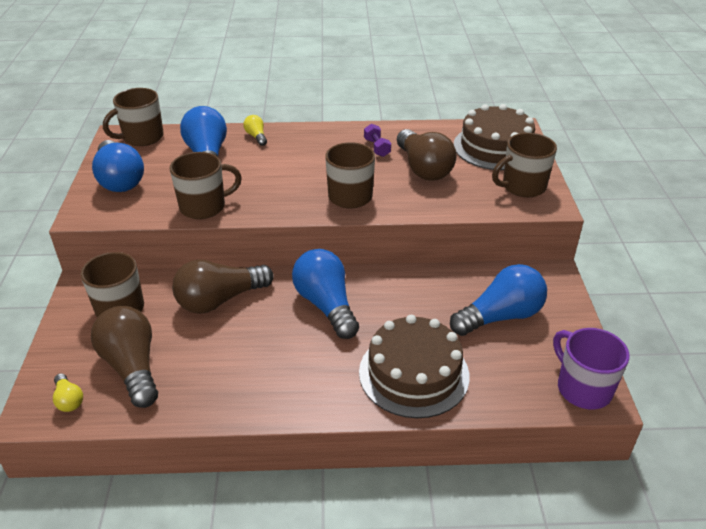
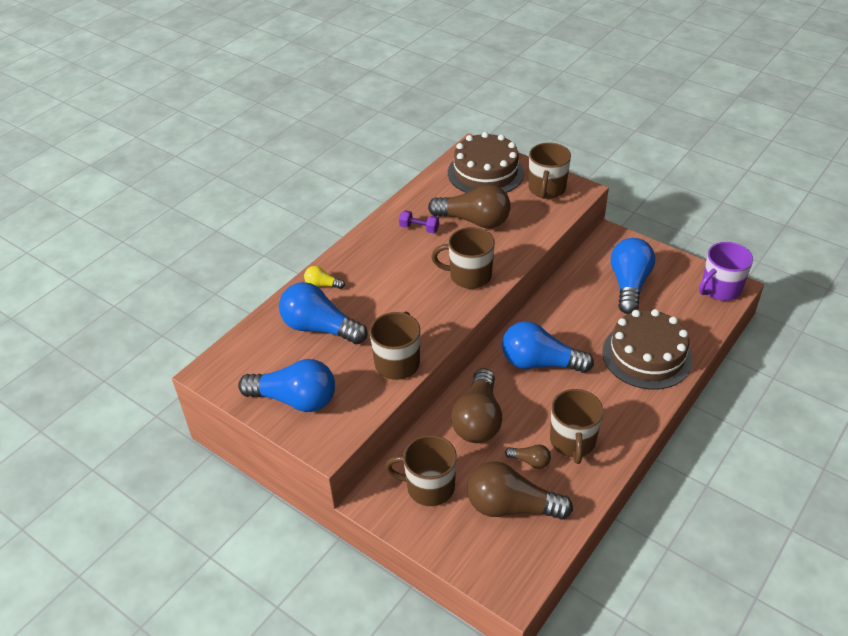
camera: 50 degrees left, 5 degrees up
yellow light bulb [53,373,83,412] -> none
brown mug [103,88,164,146] -> brown mug moved to [550,389,603,464]
purple mug [553,328,630,410] -> purple mug turned 45 degrees counterclockwise [699,242,753,301]
none -> brown light bulb [505,444,551,469]

